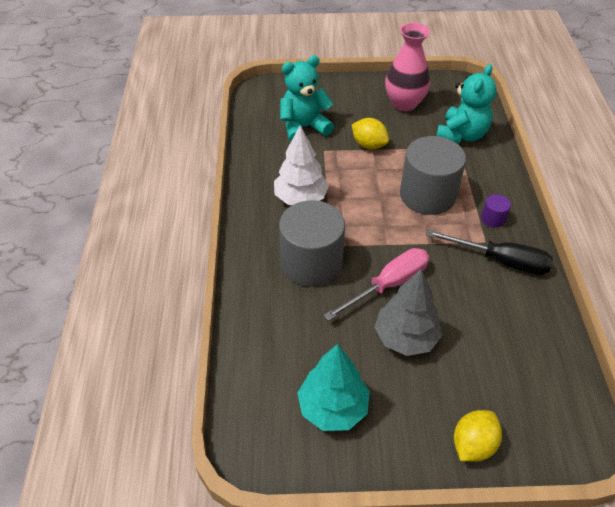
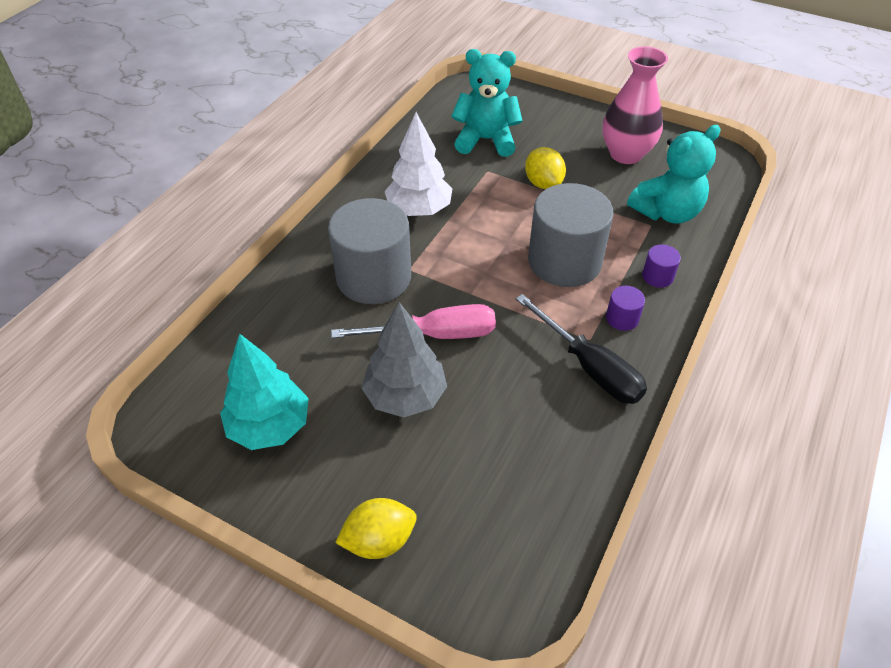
camera: 30 degrees right, 0 degrees up
none -> purple cylinder [642,244,681,288]

